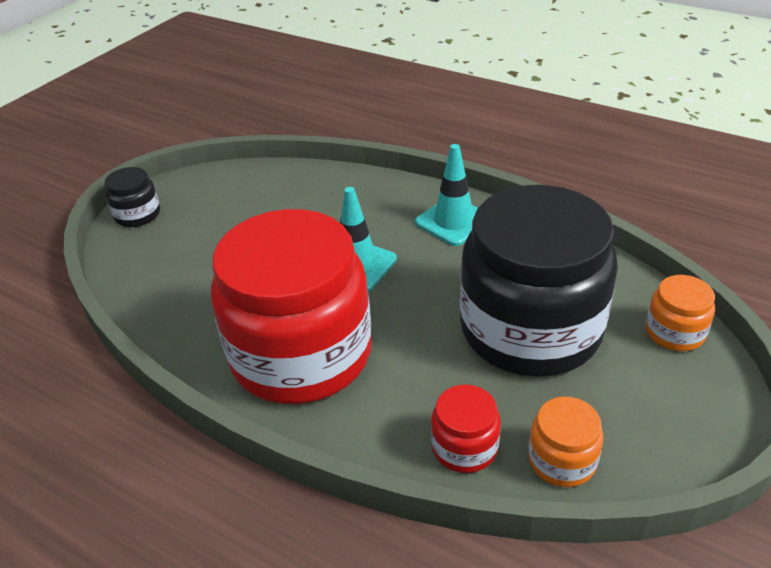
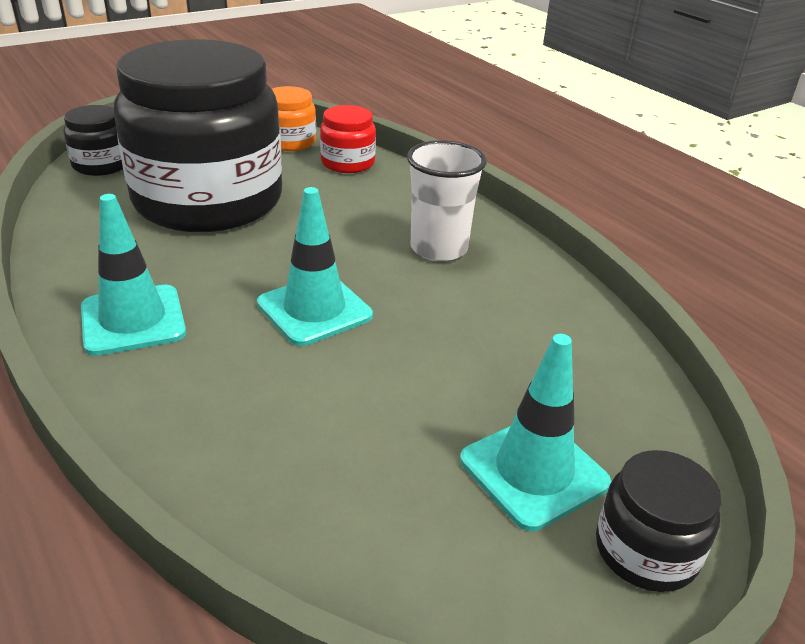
camera: 160 degrees left, 5 degrees down
red jar [211,209,372,404] -> white cup [407,140,487,262]
orange jar [646,275,715,351] -> black jar [63,105,123,176]
none -> turquoise traffic cone [460,334,611,531]

